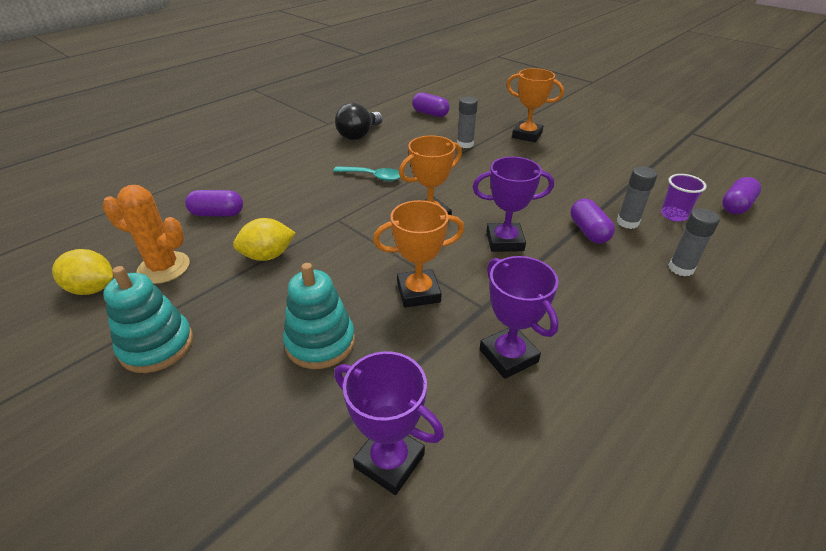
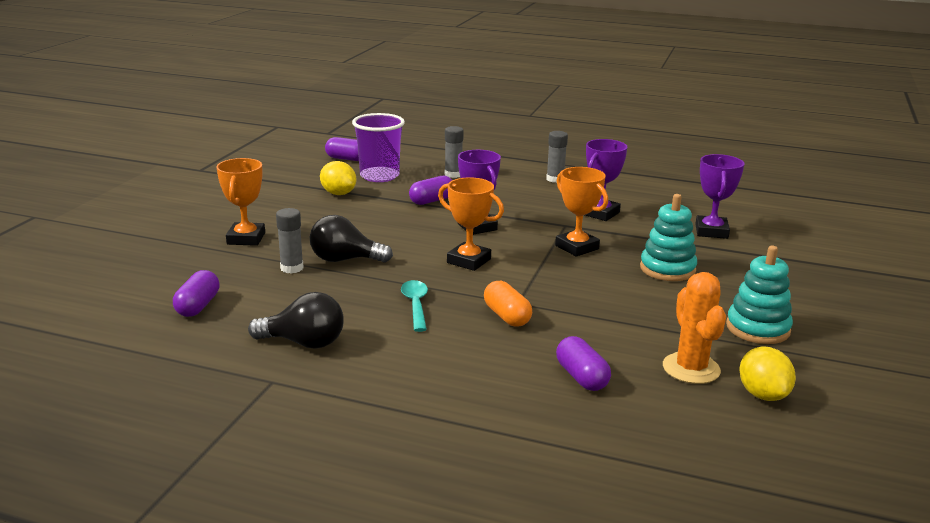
camera: 115 degrees left, 15 degrees down
yellow lemon [233,218,295,261] -> yellow lemon moved to [320,161,356,195]
grey glue stick [617,166,657,229] -> grey glue stick moved to [546,131,568,183]
purple cup [661,174,707,222] -> purple cup [352,113,405,182], size x1.78
none -> black light bulb [310,215,393,263]
none -> orange capsule [484,281,532,327]

